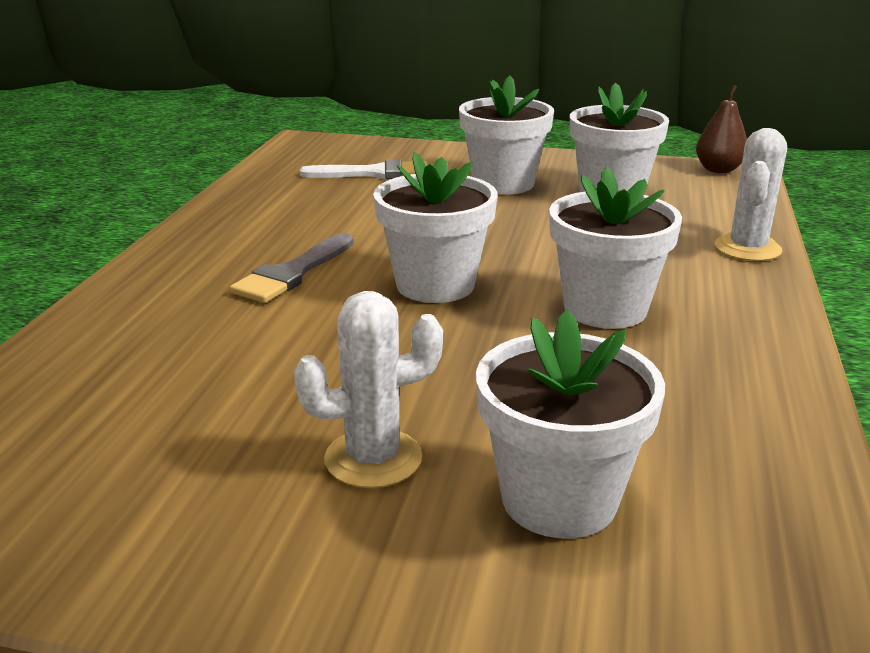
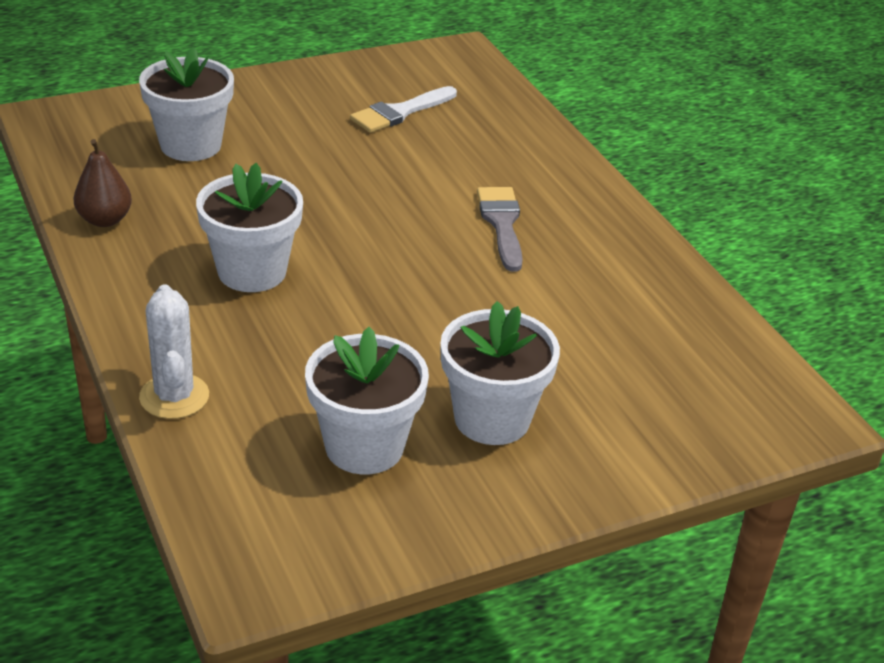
camera: 140 degrees right, 10 degrees up
white cactus [294,291,443,488] -> none
white brush [300,159,427,179] -> white brush moved to [350,86,457,133]
white flower pot [373,152,497,303] -> none
brown pear [696,85,747,173] -> brown pear moved to [74,139,132,227]

